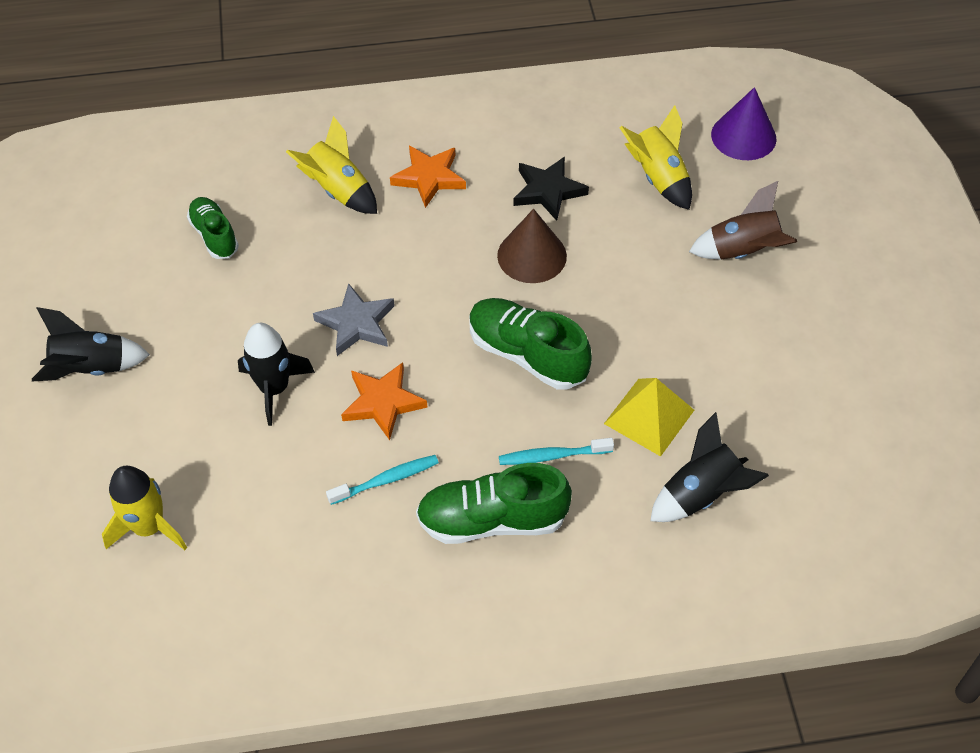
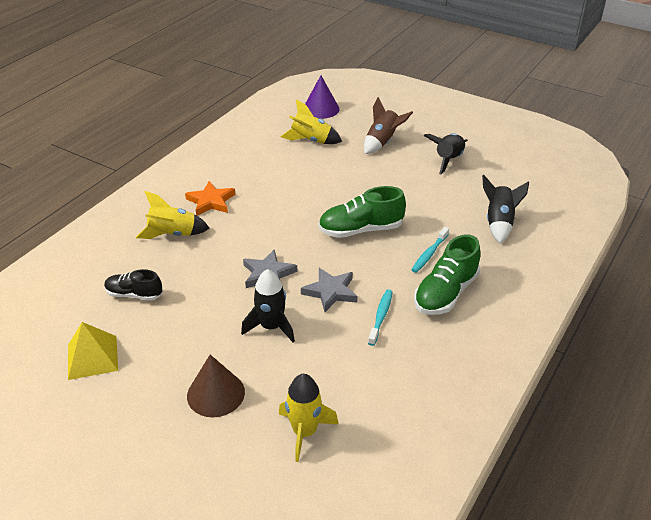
camera: 50 degrees left, 15 degrees down
black rocket [32,307,150,381] -> black rocket moved to [424,133,468,174]
green shoe [187,197,239,259] -> black shoe [104,269,162,301]
orange star [341,362,428,440] -> grey star [301,268,358,312]
brown cone [497,209,567,283] -> brown cone moved to [187,355,245,417]
black star [513,157,589,221] -> none
yellow pyramid [604,378,694,457] -> yellow pyramid moved to [68,322,118,380]

